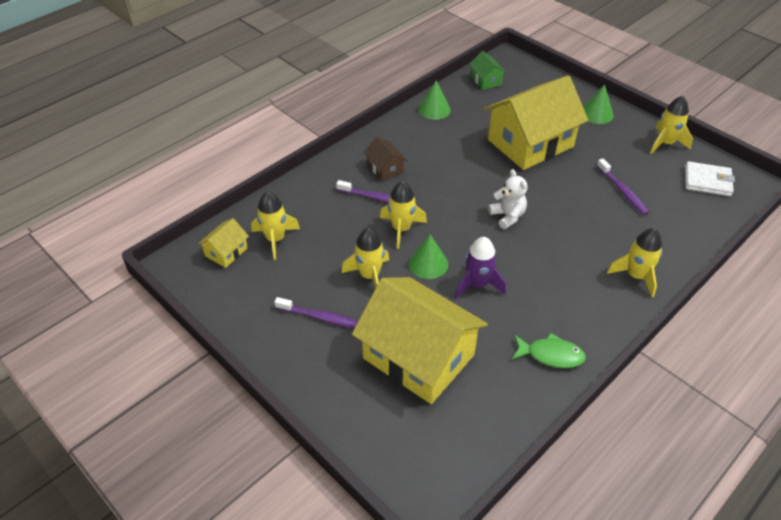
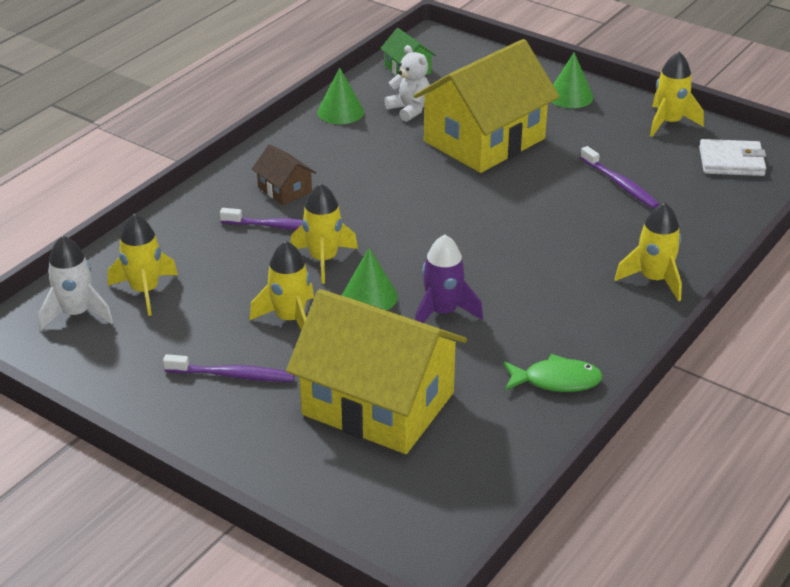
camera: 10 degrees left, 10 degrees down
yellow house [198,218,249,268] -> white rocket [38,236,113,331]
white teddy bear [488,169,528,229] -> white teddy bear moved to [384,45,430,122]

